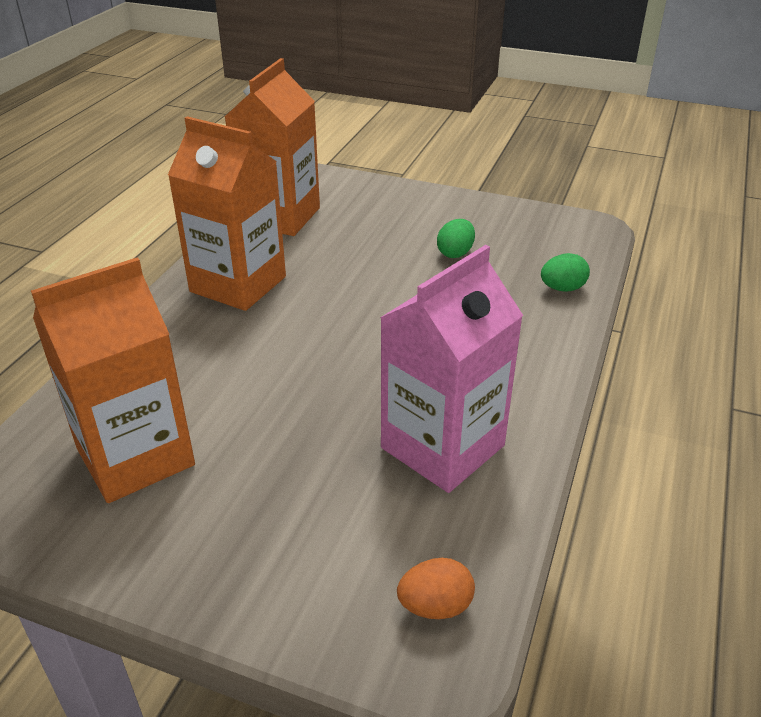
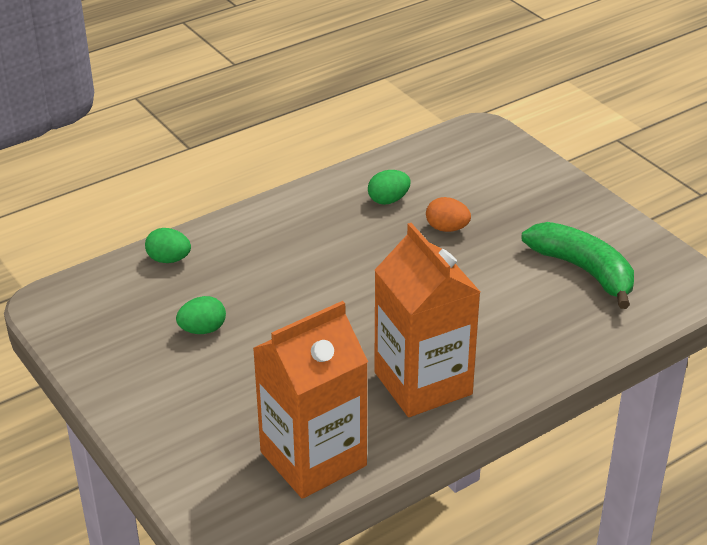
camera: 145 degrees left, 0 degrees up
orange carton [31,257,195,503] -> green banana [522,222,634,309]
pink carton [380,245,523,493] -> green egg [368,170,411,205]
orange egg [397,558,475,619] -> orange egg moved to [426,197,471,232]

